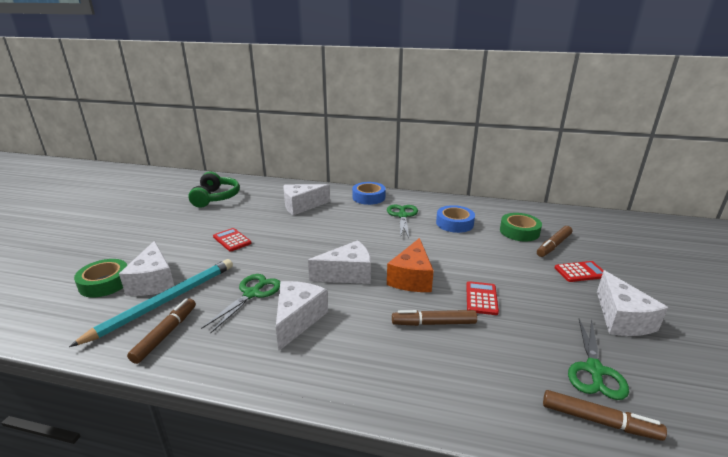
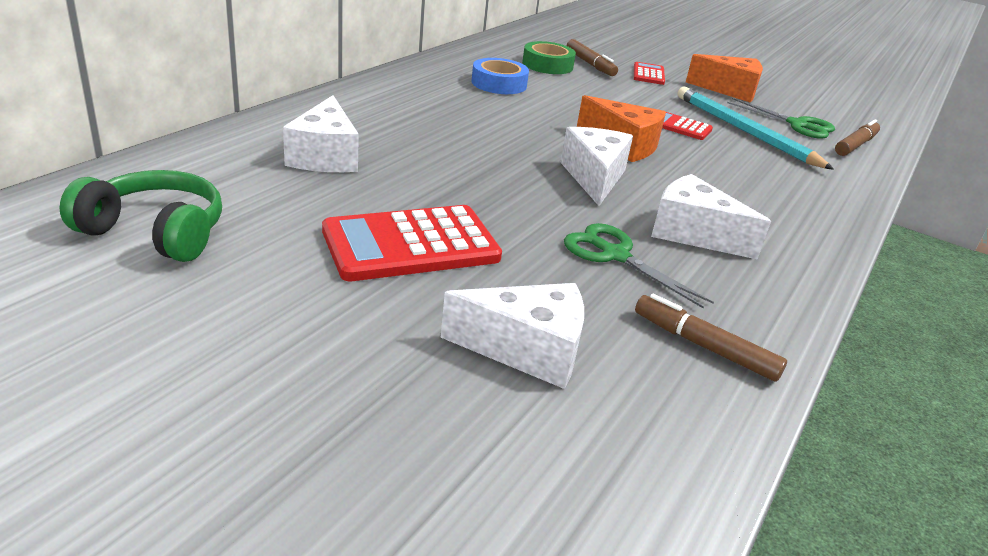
camera: 75 degrees left, 5 degrees up
turquoise pencil [69,259,233,347] -> turquoise pencil moved to [677,87,834,170]
green tape [74,259,127,297] -> none
red calculator [213,228,252,252] -> red calculator [322,205,502,281], size x1.93
blue tape [352,182,386,205] -> none
green scissors [387,205,418,238] -> none
brown marker [392,310,477,326] -> none
white cheese [597,270,668,336] -> orange cheese [686,54,763,102]

